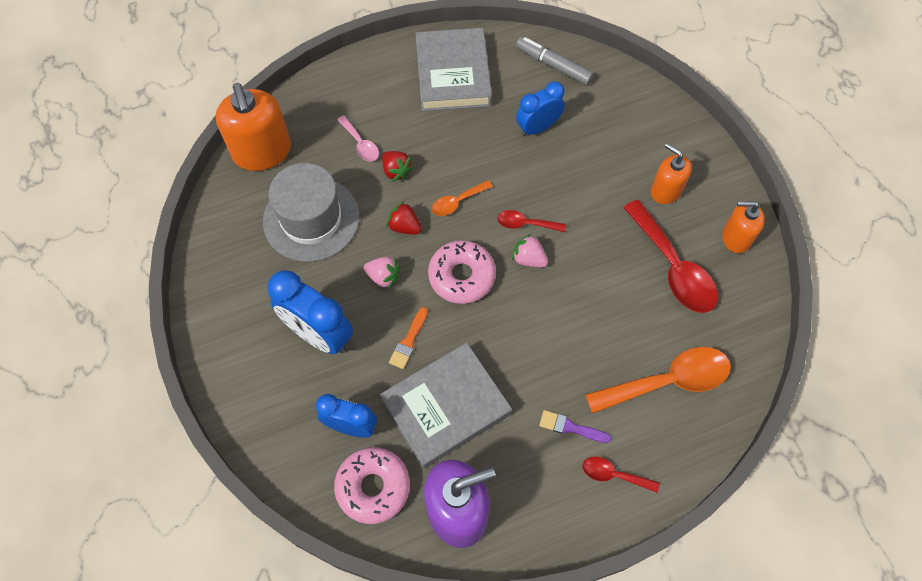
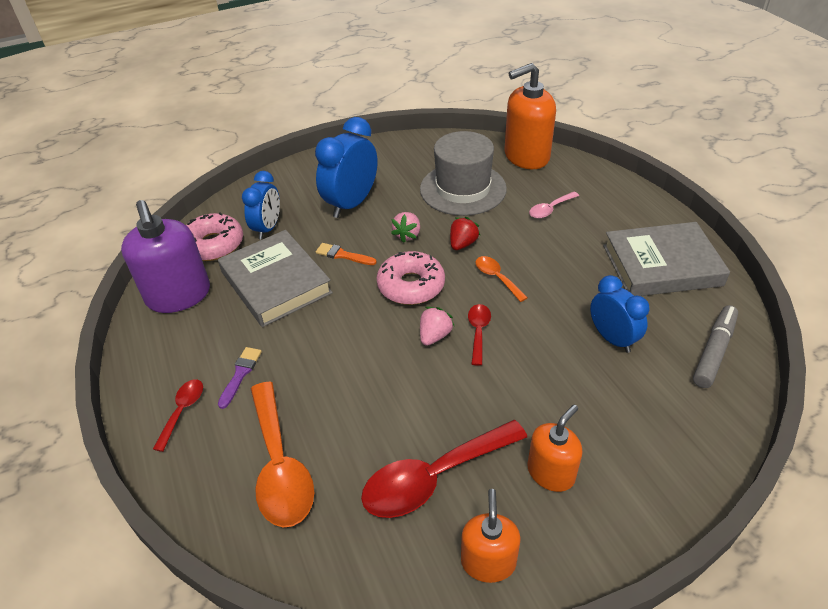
camera: 90 degrees right, 20 degrees down
red strawberry [382,151,414,182] -> none

